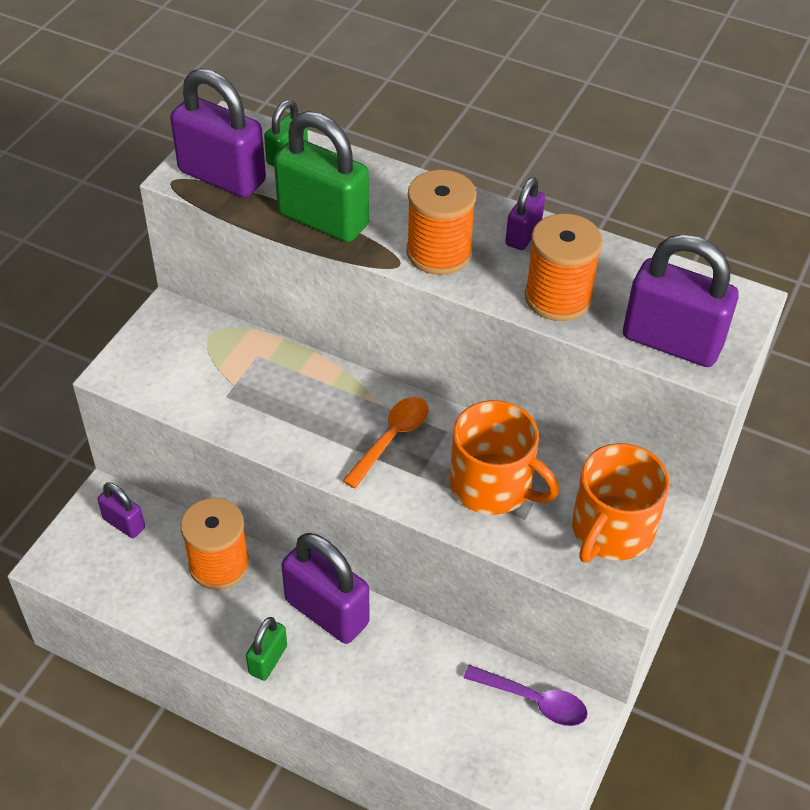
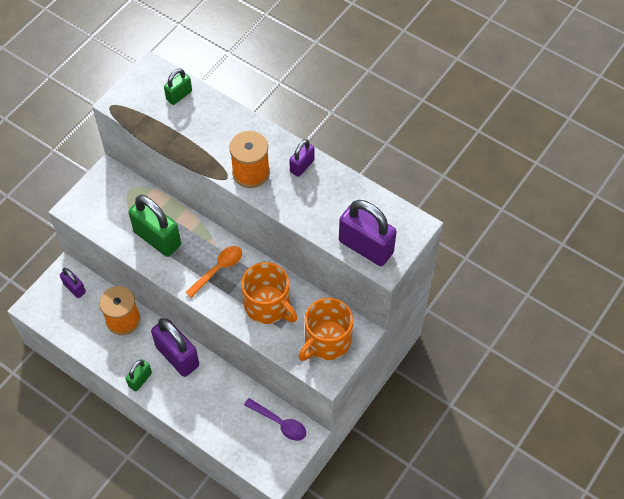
camera: 10 degrees right, 10 degrees up
purple padlock [170,68,266,198] -> none
green padlock [274,111,369,242] -> green padlock moved to [128,195,181,257]
orange spool [525,214,603,321] -> none

